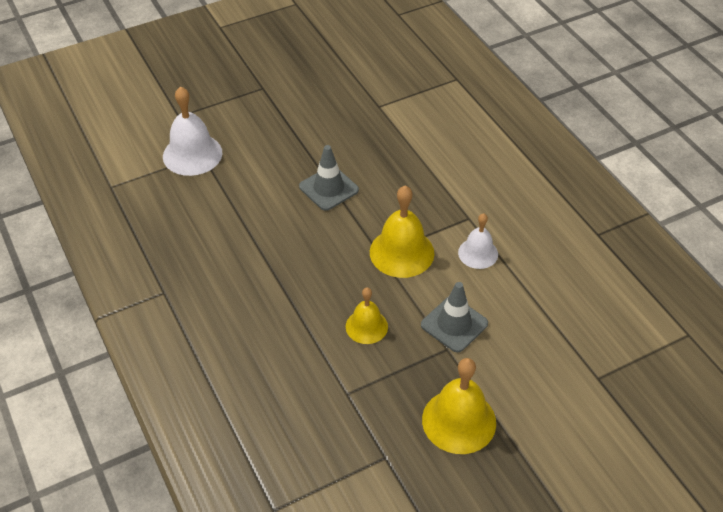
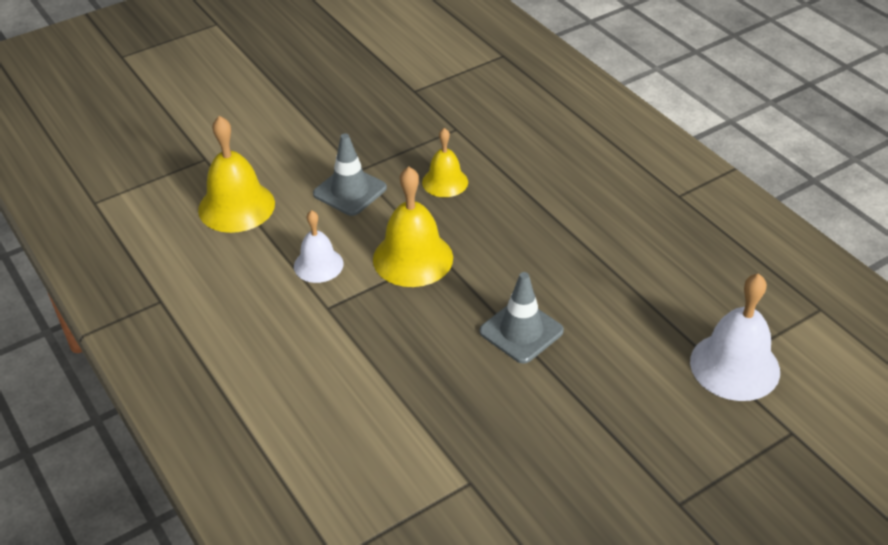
camera: 175 degrees right, 5 degrees down
yellow bell [422,358,496,454] -> yellow bell moved to [198,116,275,233]

